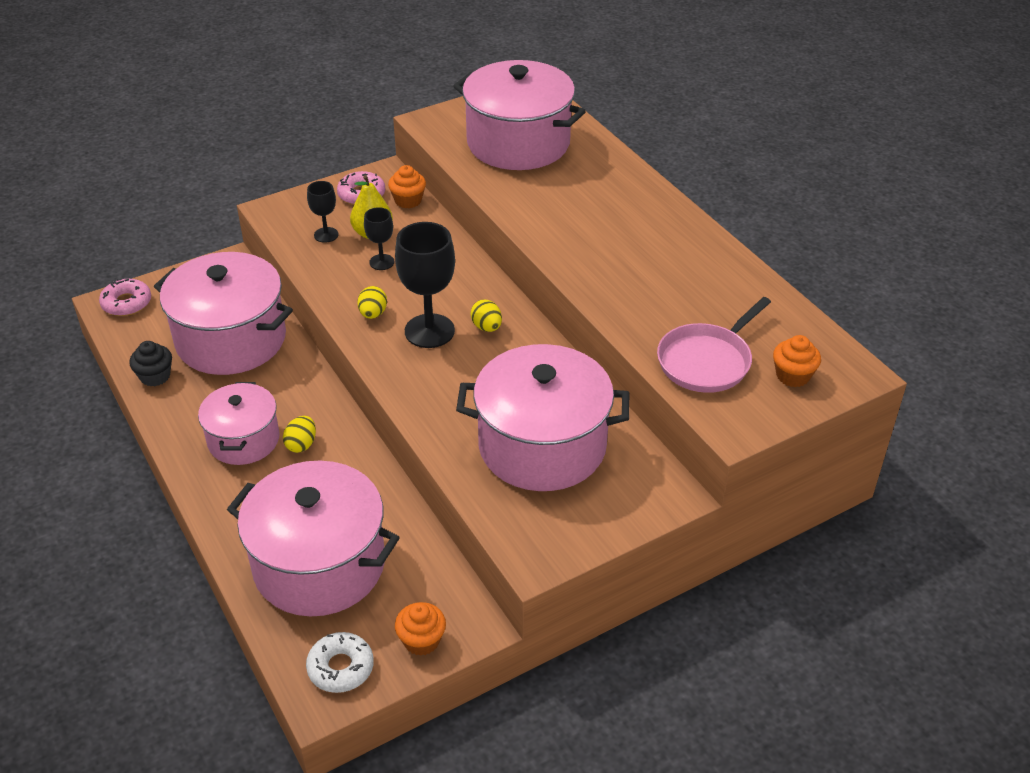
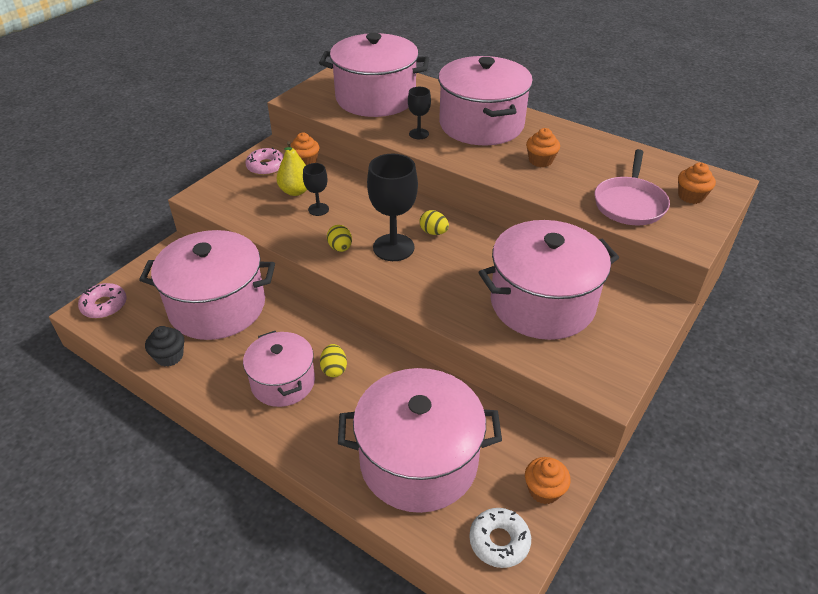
camera: 25 degrees left, 0 degrees up
black goblet [307,181,339,243] -> black goblet moved to [408,87,431,139]
none -> pink pot [438,56,533,145]
none -> orange cupcake [526,128,560,167]

